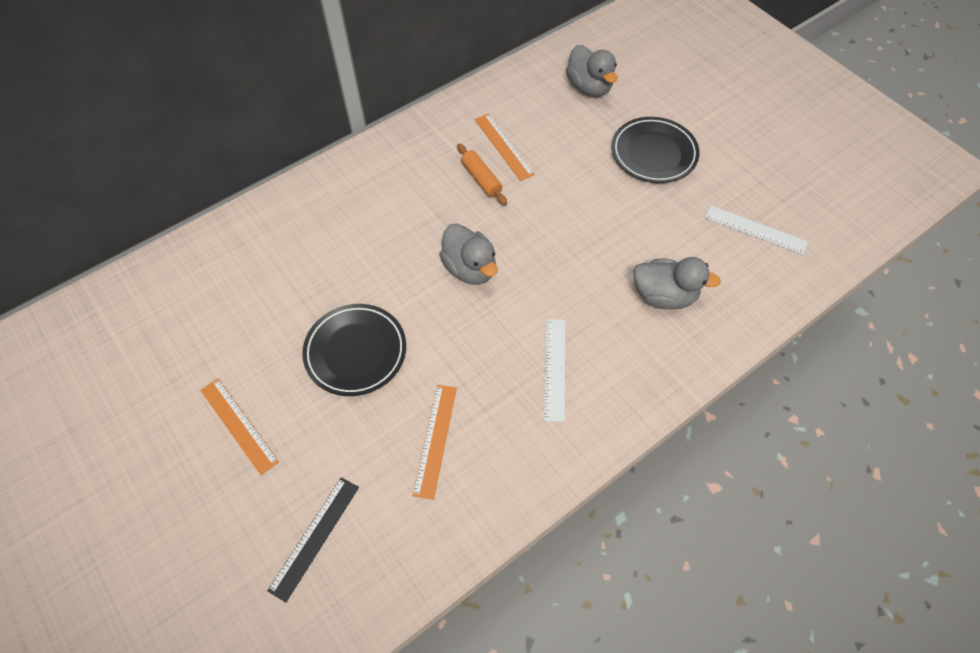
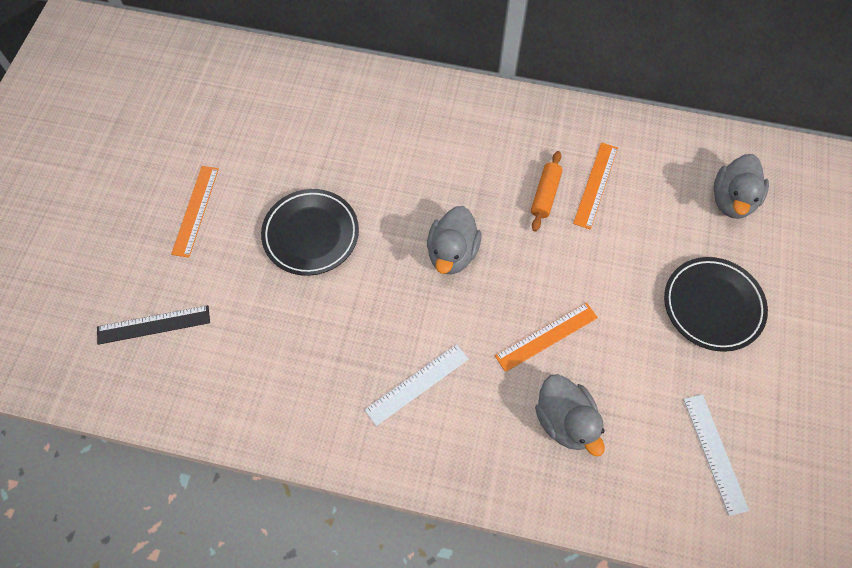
camera: 50 degrees right, 5 degrees up
orange ruler [413,385,457,500] -> orange ruler moved to [495,303,598,372]

